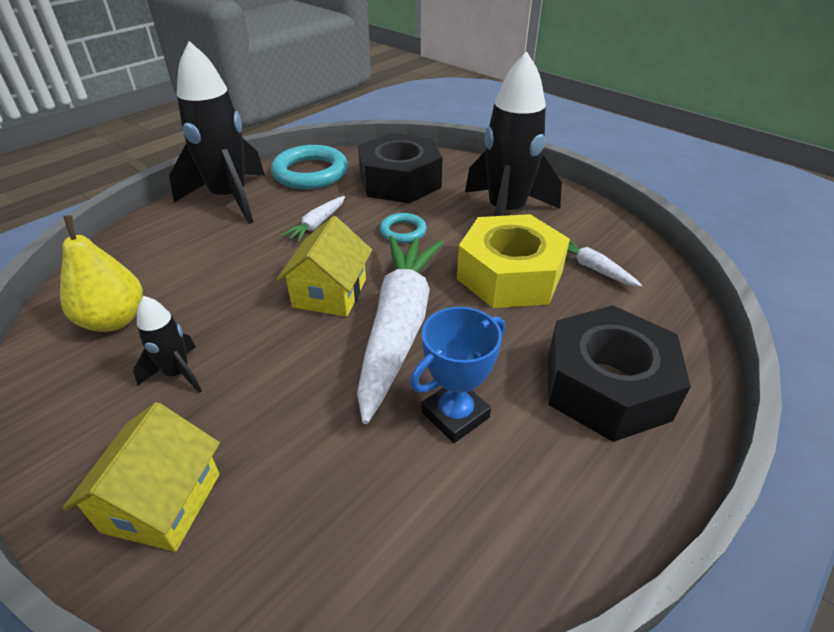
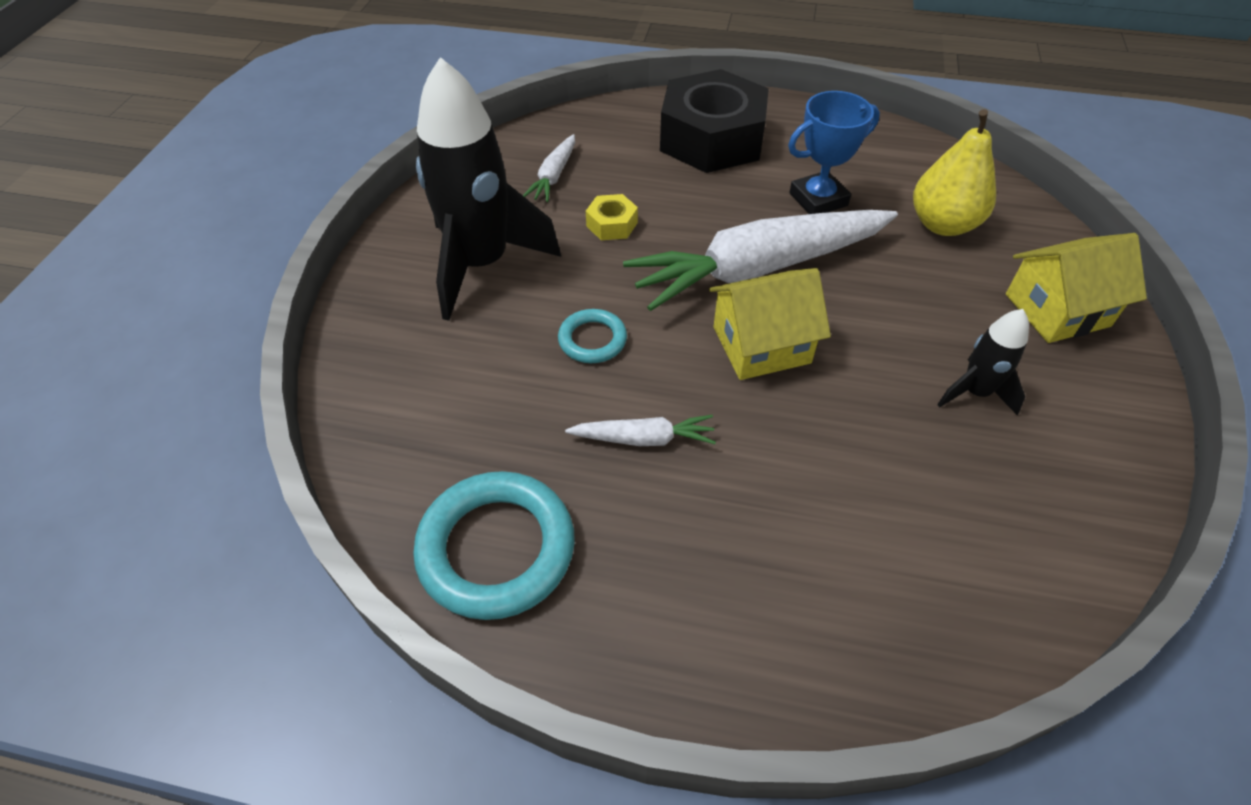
camera: 120 degrees left, 10 degrees up
yellow pear [60,215,143,332] -> yellow pear moved to [913,109,996,236]
black rocket [169,41,265,224] -> none
black nut [358,133,443,203] -> none
blue trophy [410,307,505,443] -> blue trophy turned 45 degrees counterclockwise [788,91,880,214]
yellow nut [457,214,570,308] -> yellow nut [586,194,638,240], size x0.41

